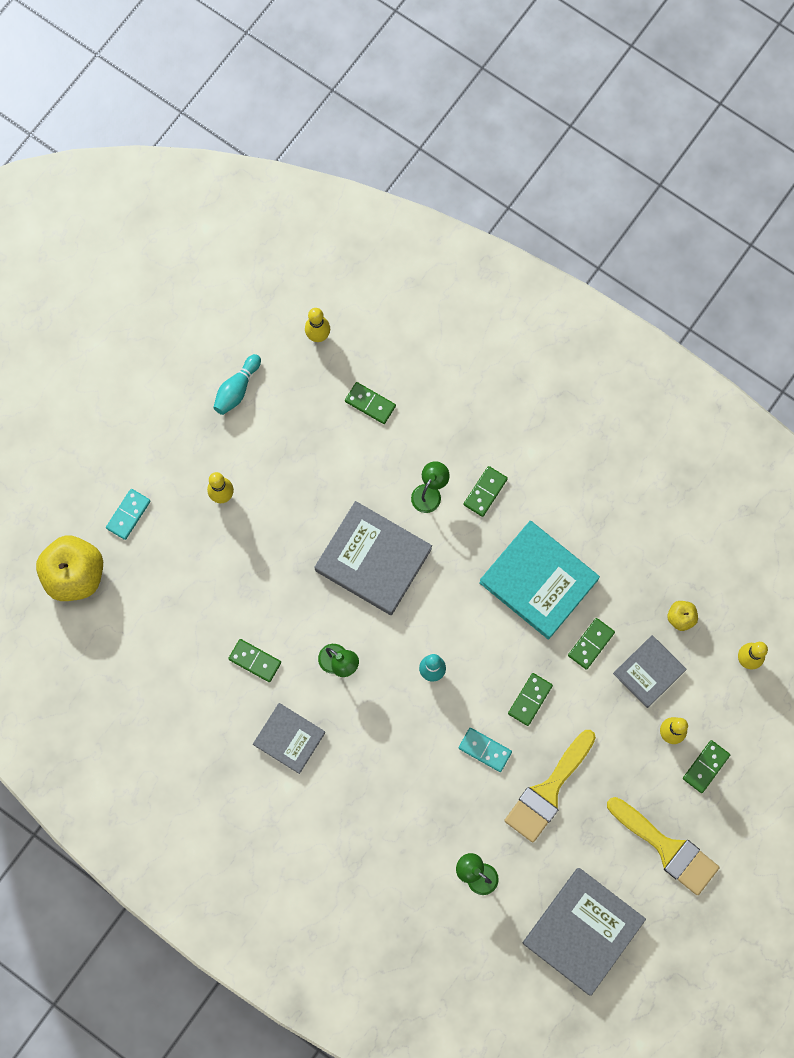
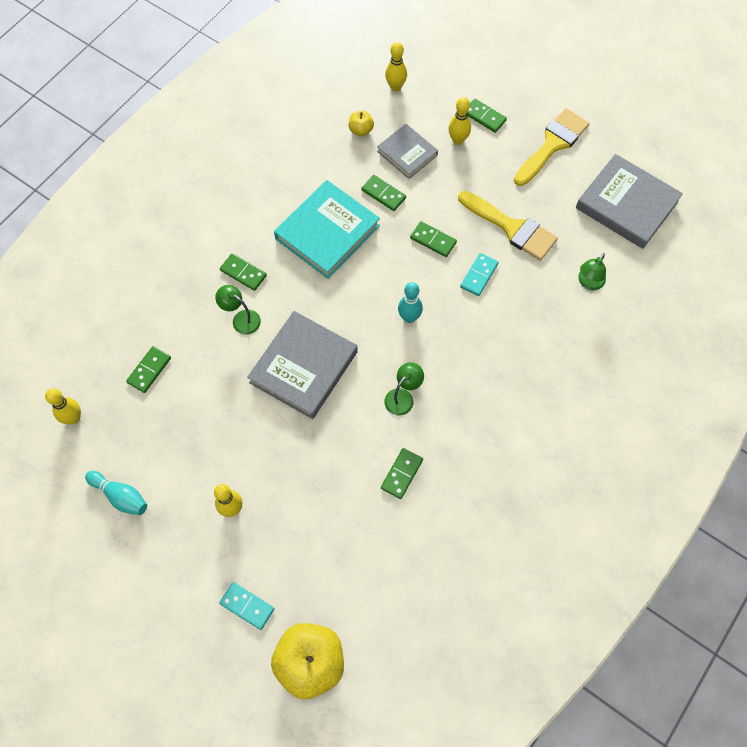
camera: 90 degrees left, 10 degrees down
grey book [253,703,325,774] -> none

